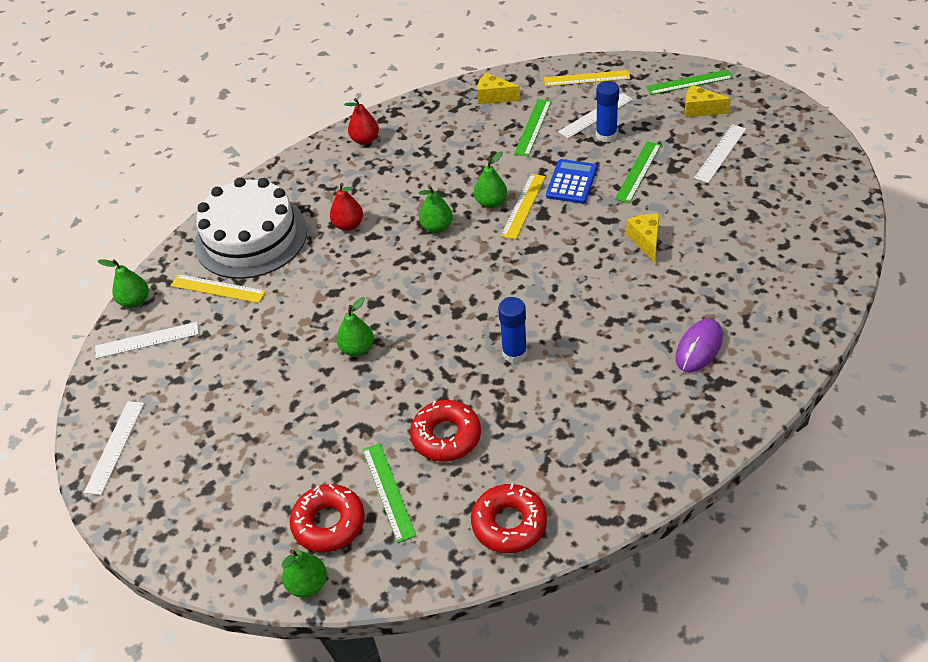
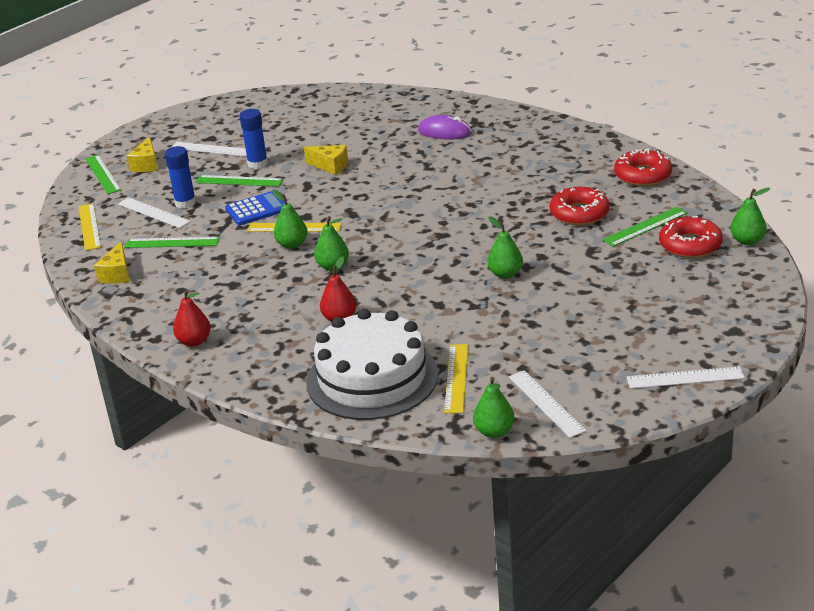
camera: 105 degrees left, 15 degrees down
blue glue stick [498,297,527,363] -> blue glue stick moved to [239,109,268,169]
blue calculator [546,159,597,204] -> blue calculator turned 150 degrees clockwise [225,191,285,225]
yellow cheese [626,214,660,262] -> yellow cheese turned 135 degrees counterclockwise [304,145,348,175]

